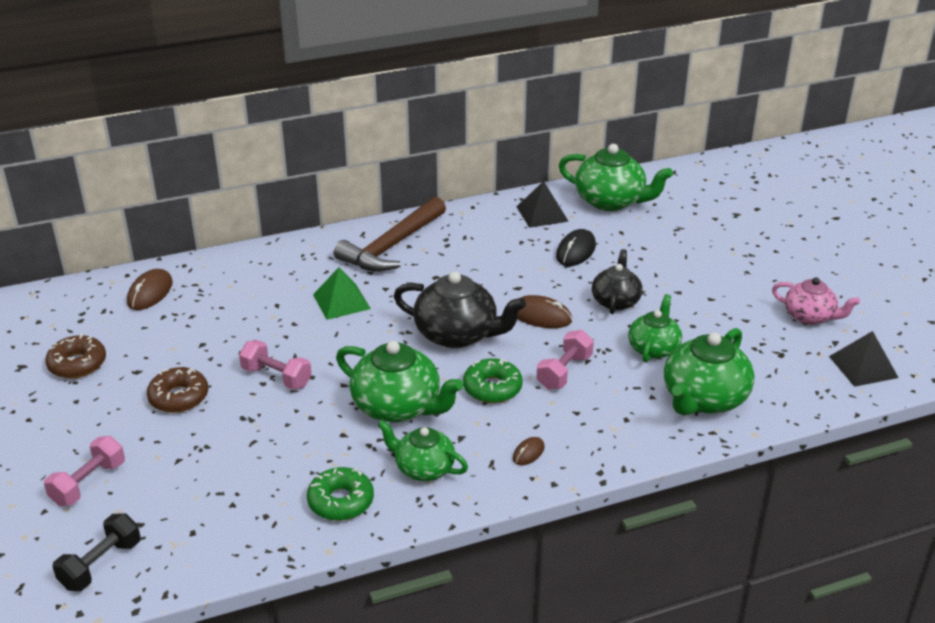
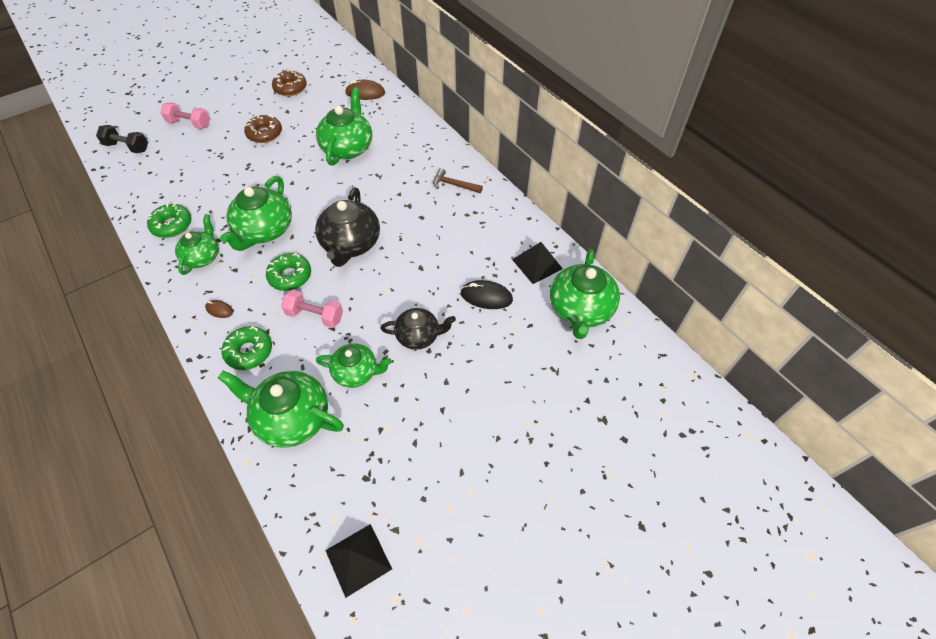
camera: 75 degrees right, 20 degrees up
pink dumbbell [239,340,312,390] -> none
green pyramid [313,267,371,320] -> none
brown hammer [334,196,446,272] -> brown hammer [433,168,483,193], size x0.49
brown mouse [517,295,572,328] -> none
pink teapot [772,277,860,325] -> none
none -> green donut [222,326,272,370]
none -> green teapot [316,87,372,166]

